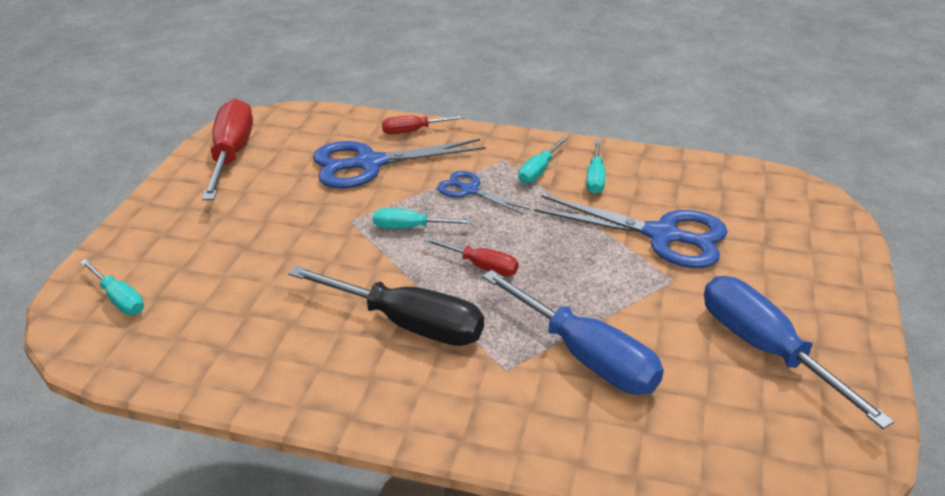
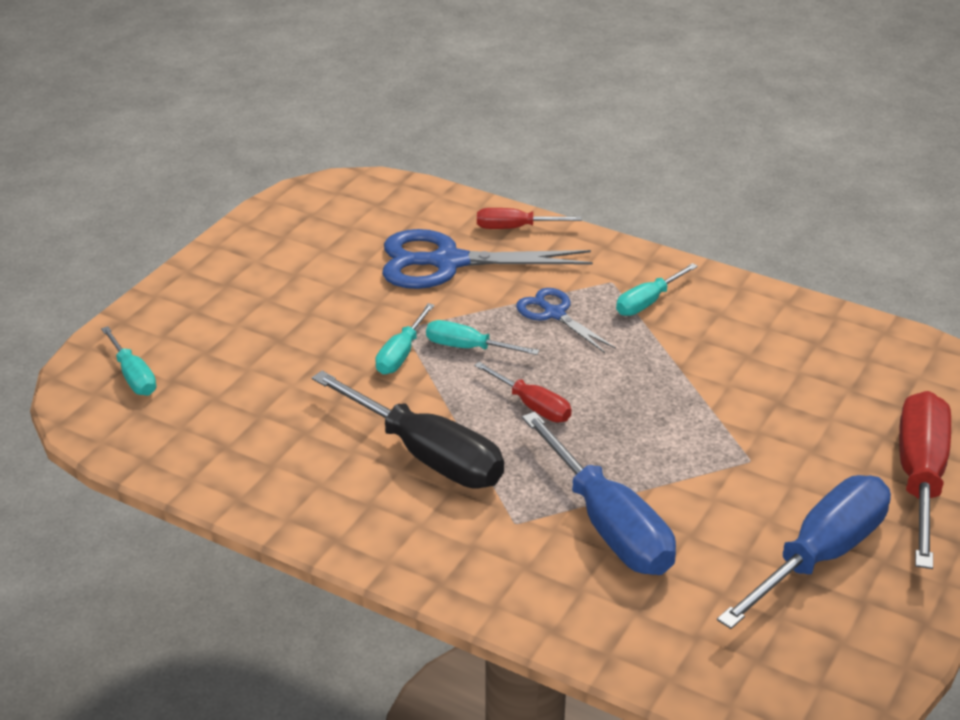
camera: 15 degrees right, 0 degrees up
red screwdriver [202,99,253,200] -> red screwdriver moved to [899,391,951,569]
blue scissors [534,195,728,268] -> none
turquoise screwdriver [586,140,605,194] -> turquoise screwdriver moved to [375,303,435,374]
blue screwdriver [704,276,894,429] -> blue screwdriver turned 60 degrees clockwise [717,475,891,629]

